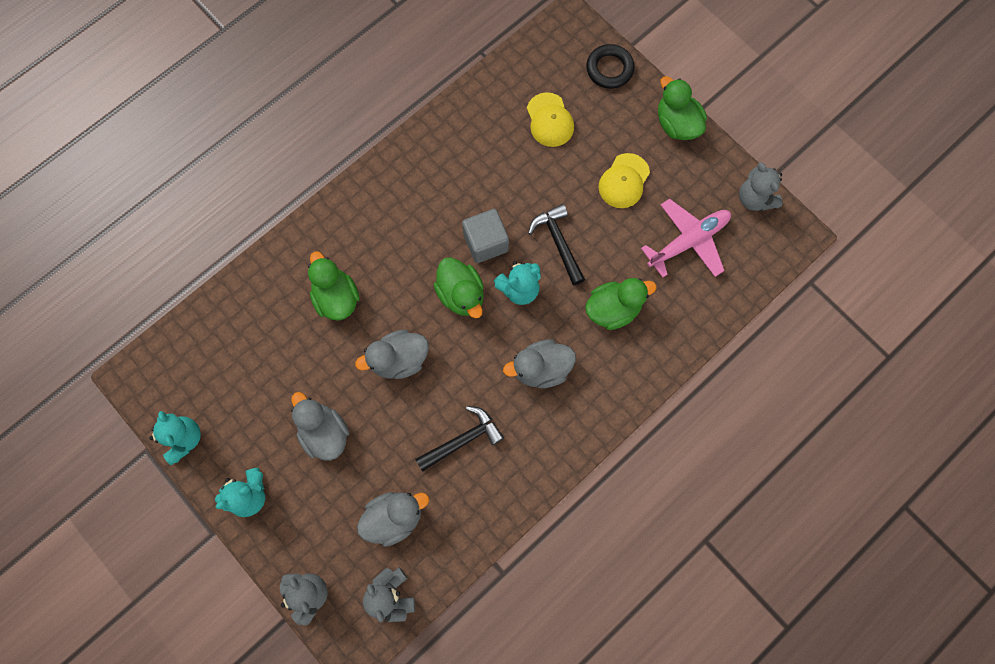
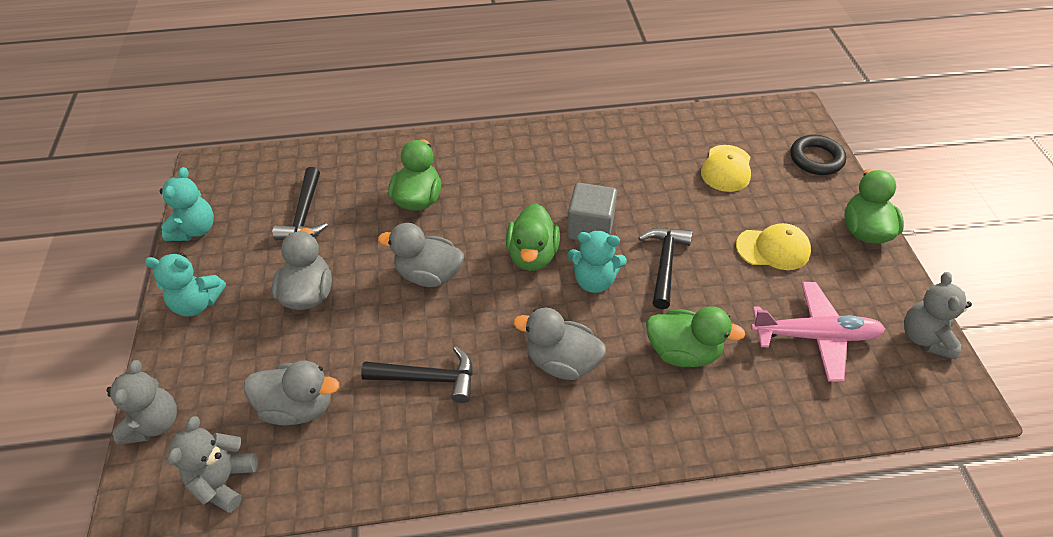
camera: 35 degrees right, 25 degrees down
yellow cap [599,153,650,208] -> yellow cap turned 150 degrees counterclockwise [736,223,811,270]
none -> black hammer [273,167,328,241]

